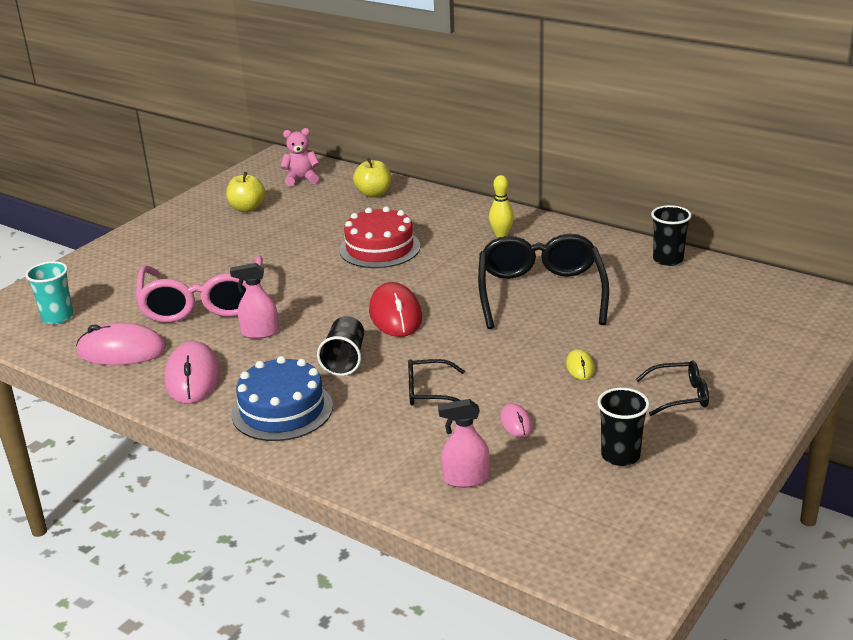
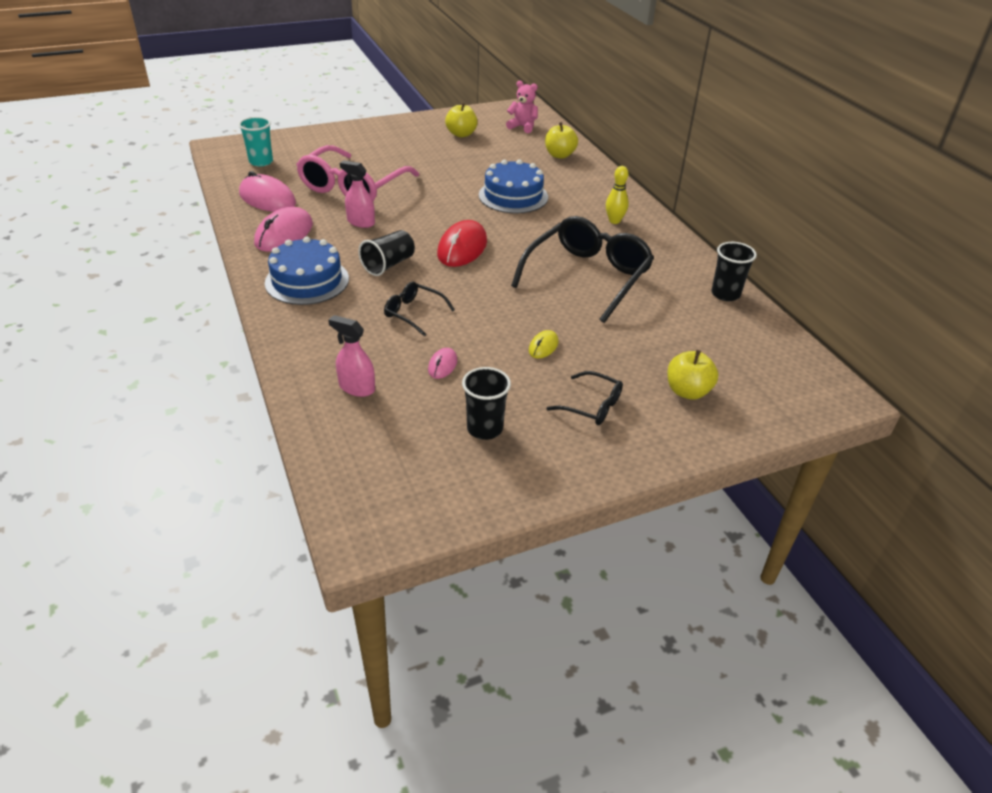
camera: 30 degrees right, 10 degrees up
red cake [339,206,420,268] -> blue cake [479,159,548,214]
none -> yellow apple [667,350,718,400]

